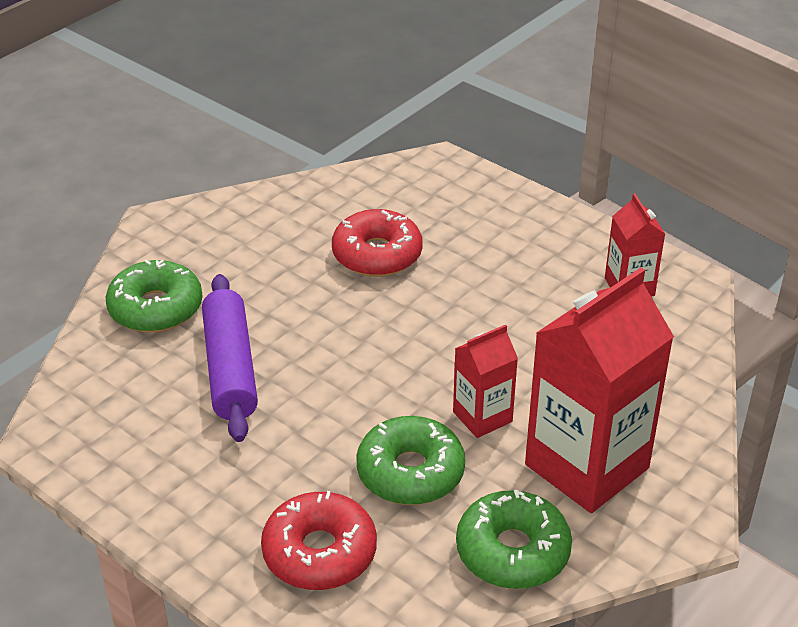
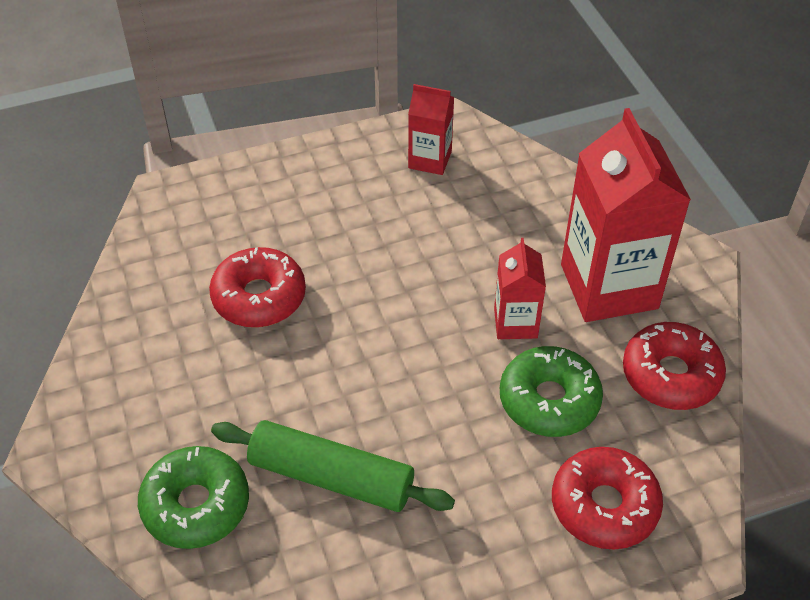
camera: 60 degrees left, 10 degrees up
purple rolling pin [202,274,258,442] -> green rolling pin [211,420,455,512]
green donut [456,490,572,589] -> red donut [623,322,726,410]

